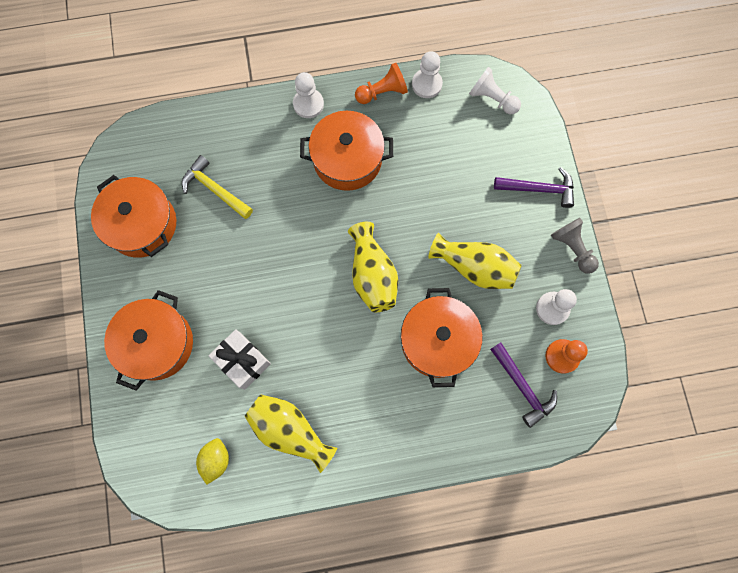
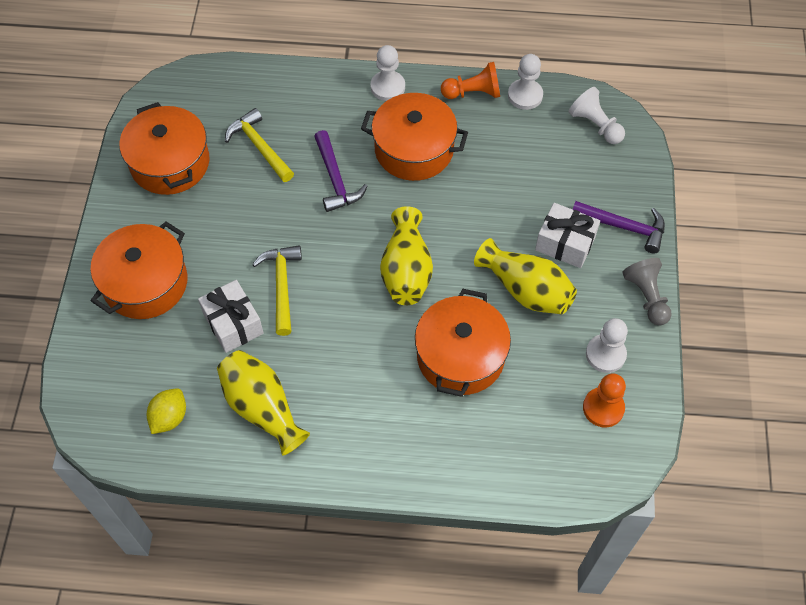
camera: 15 degrees right, 15 degrees down
purple hammer [490,342,557,428] -> purple hammer moved to [314,130,368,212]
none -> yellow hammer [252,245,302,336]
none -> white gift [535,203,600,268]

